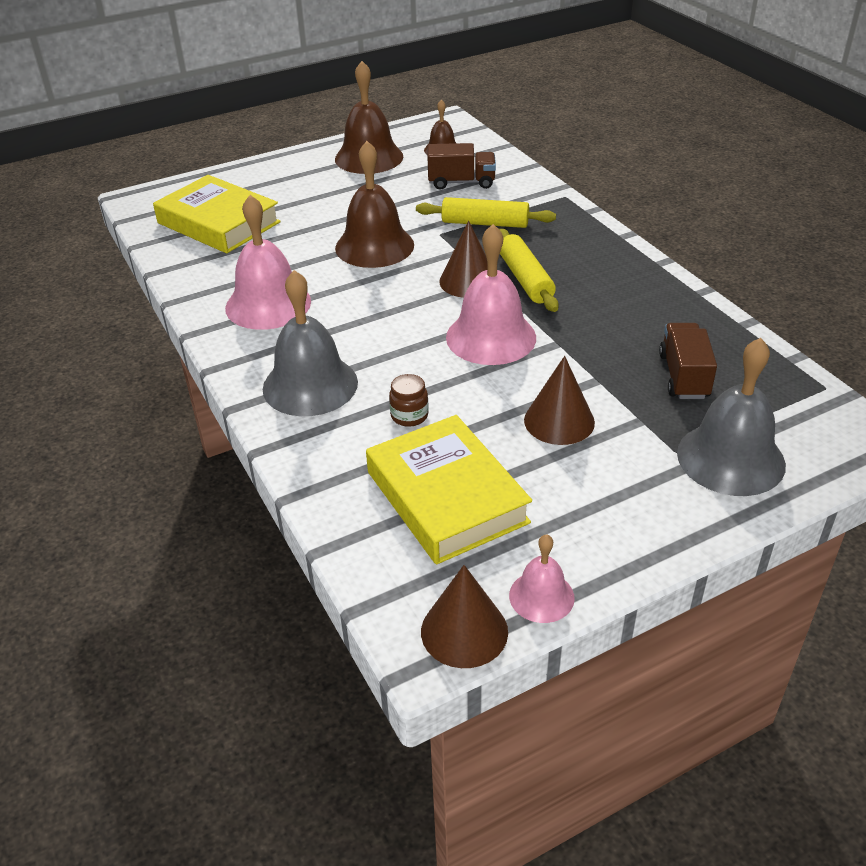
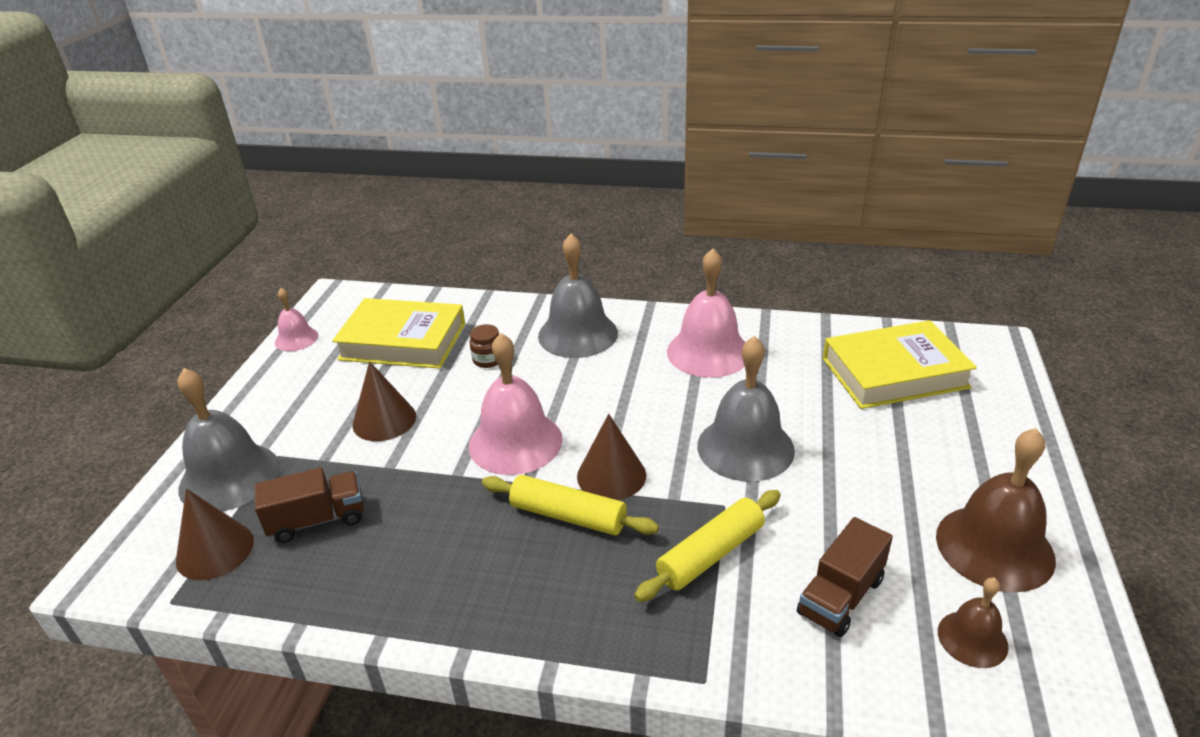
camera: 130 degrees right, 5 degrees down
brown bell [335,141,414,268] -> grey bell [697,336,795,482]
brown cone [421,565,508,668] -> brown cone moved to [176,489,254,580]
brown truck [659,323,717,399] -> brown truck turned 60 degrees counterclockwise [255,467,364,543]

